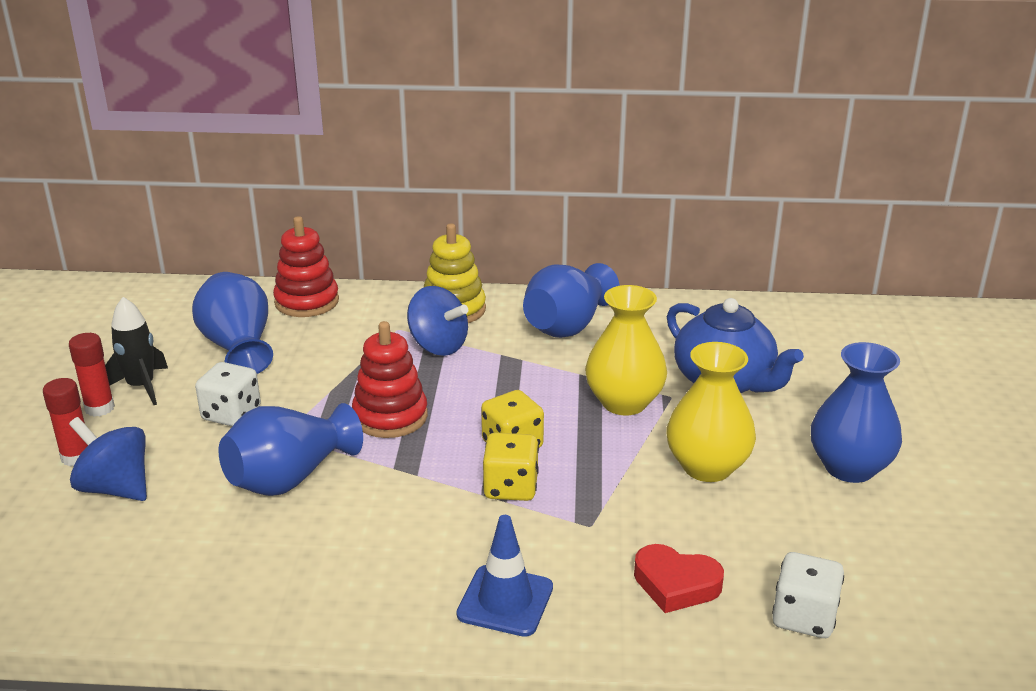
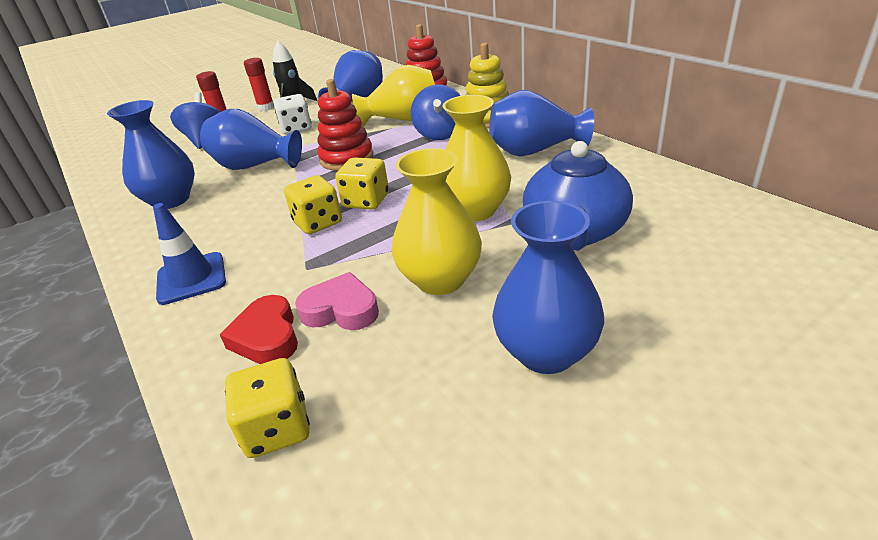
camera: 55 degrees right, 5 degrees up
white dice [772,552,844,638] -> yellow dice [225,358,310,458]
none -> blue vase [107,100,195,209]
none -> pink heart [295,272,379,330]
none -> yellow vase [352,65,435,127]

